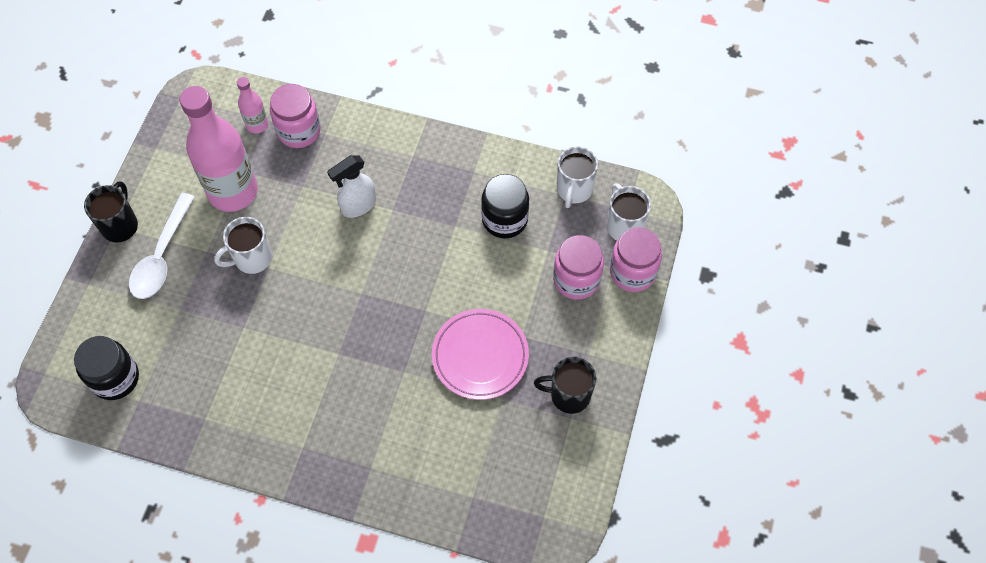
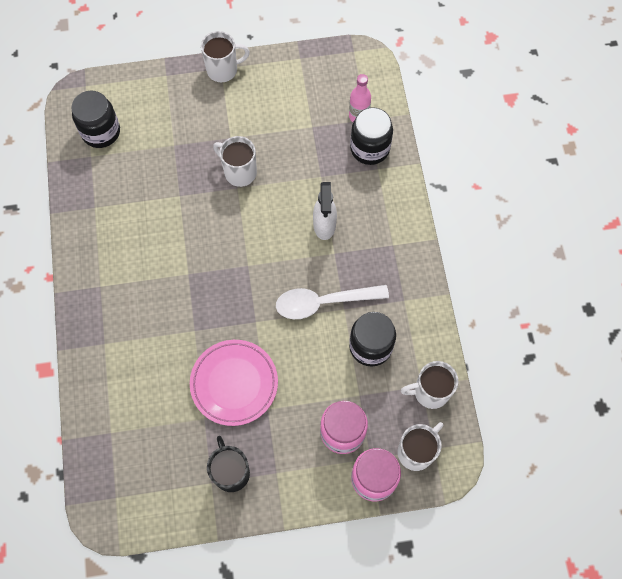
camera: 65 degrees right, 5 degrees up
black mug [84,181,138,243] -> white mug [201,31,250,82]
white spoon [129,193,195,299] -> white spoon moved to [276,285,389,319]
pink bottle [180,86,258,212] -> none
pink jar [270,84,321,148] -> black jar [350,107,393,165]
white spray bottle [327,155,376,218] -> white spray bottle turned 120 degrees counterclockwise [313,182,337,240]

